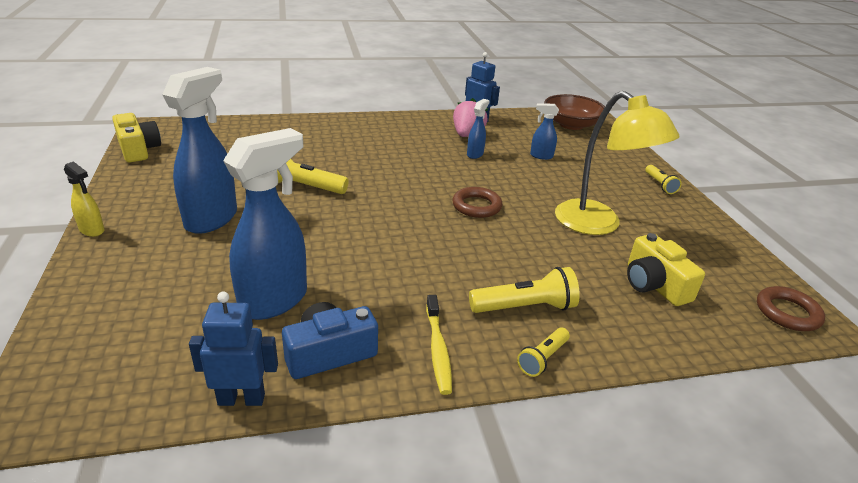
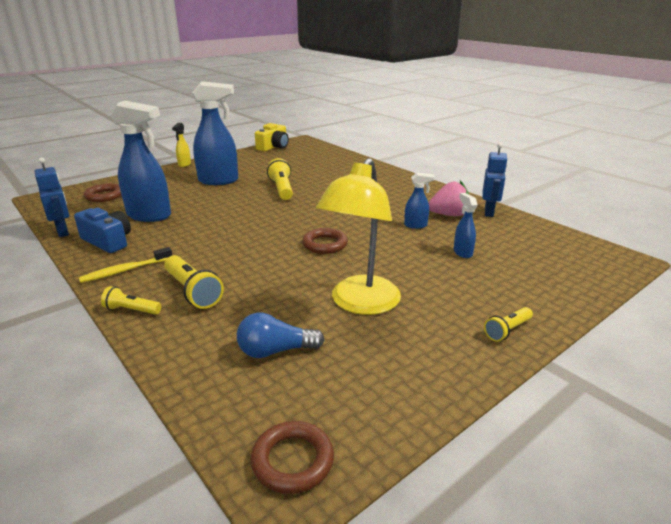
camera: 65 degrees right, 5 degrees down
brown bowl [544,94,605,130] -> none
yellow camera [627,233,705,306] -> blue light bulb [237,312,325,358]
none -> brown ring [84,183,121,202]

